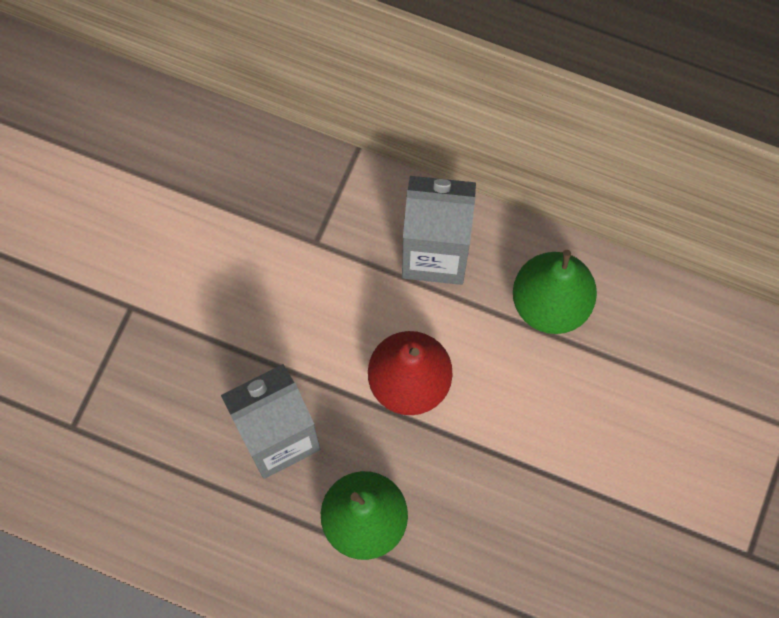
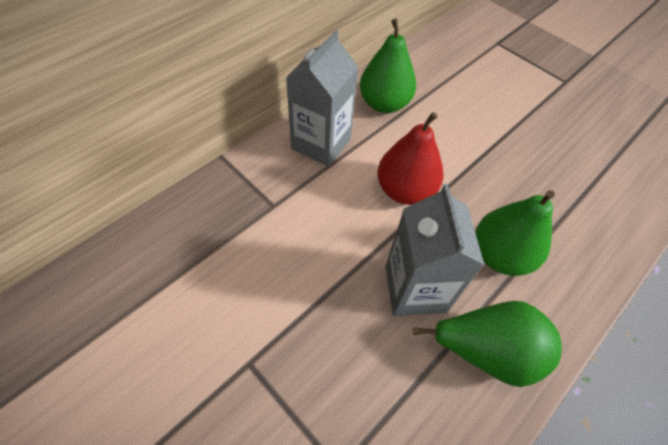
camera: 70 degrees left, 15 degrees down
none -> green pear [413,301,562,387]

